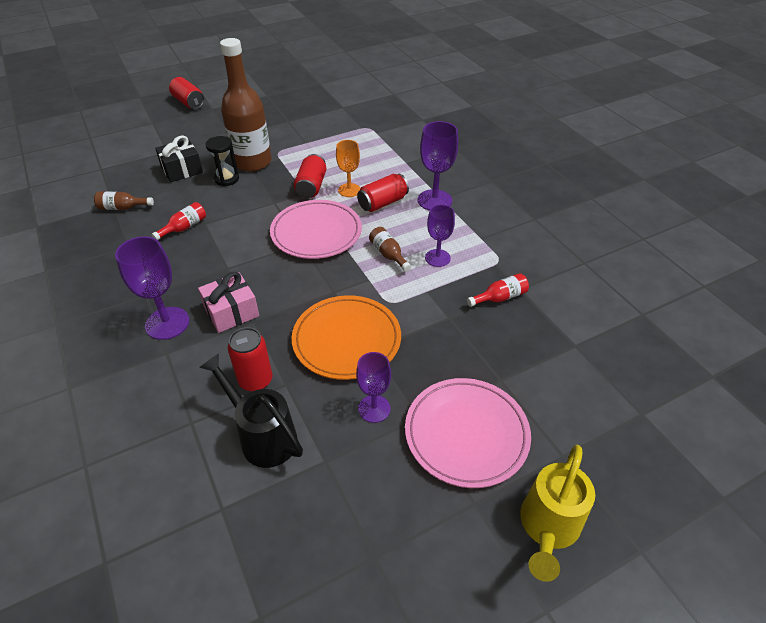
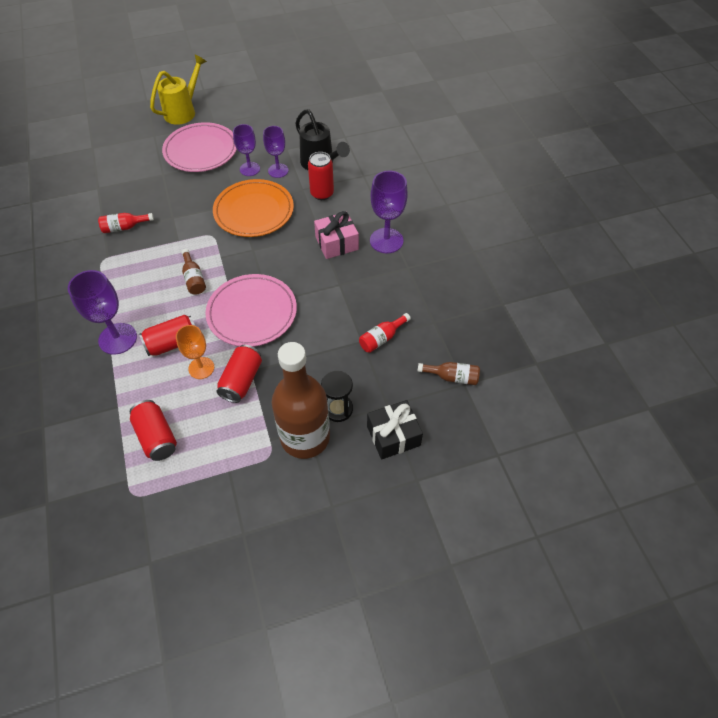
camera: 170 degrees left, 10 degrees up
red can [169,77,204,109] -> red can moved to [130,400,177,461]
purple goblet [425,204,455,267] -> purple goblet moved to [263,126,289,178]

